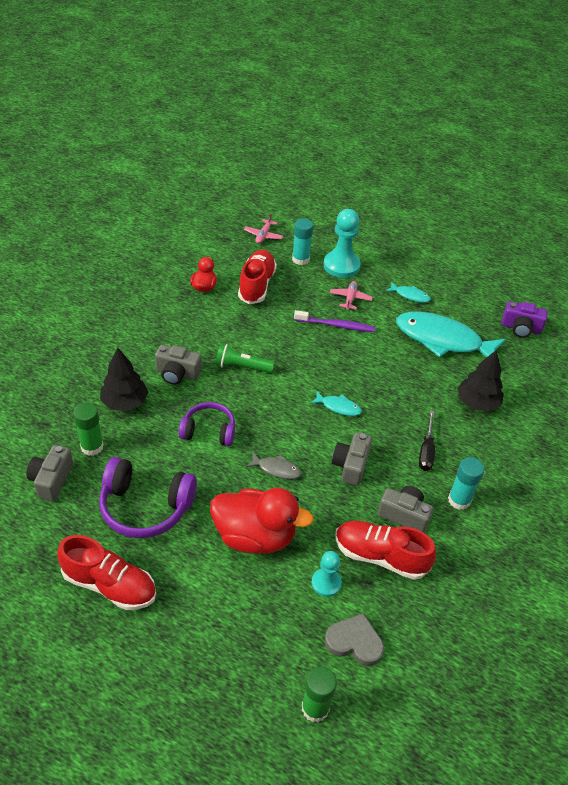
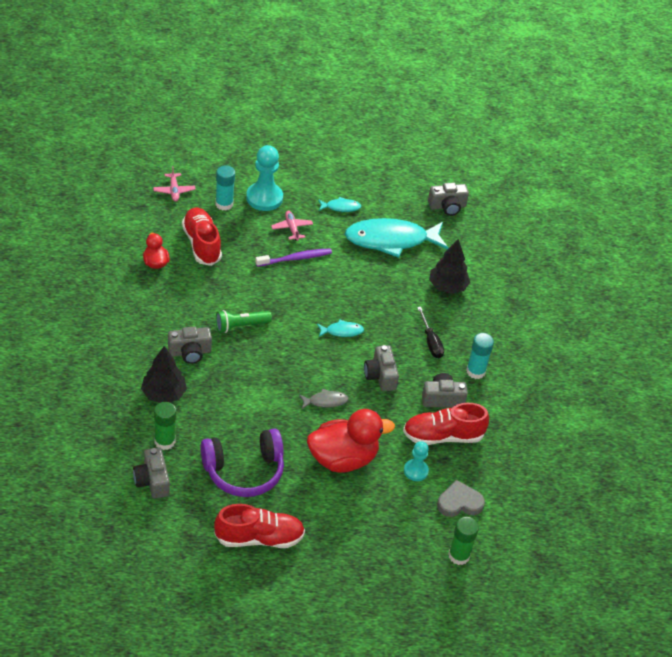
camera: 30 degrees left, 0 degrees up
purple headphones [179,402,235,446] -> none
purple camera [501,301,548,338] -> grey camera [428,182,469,216]

